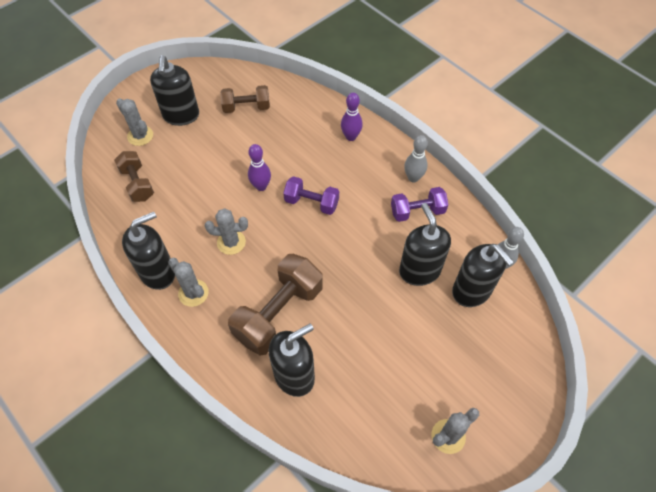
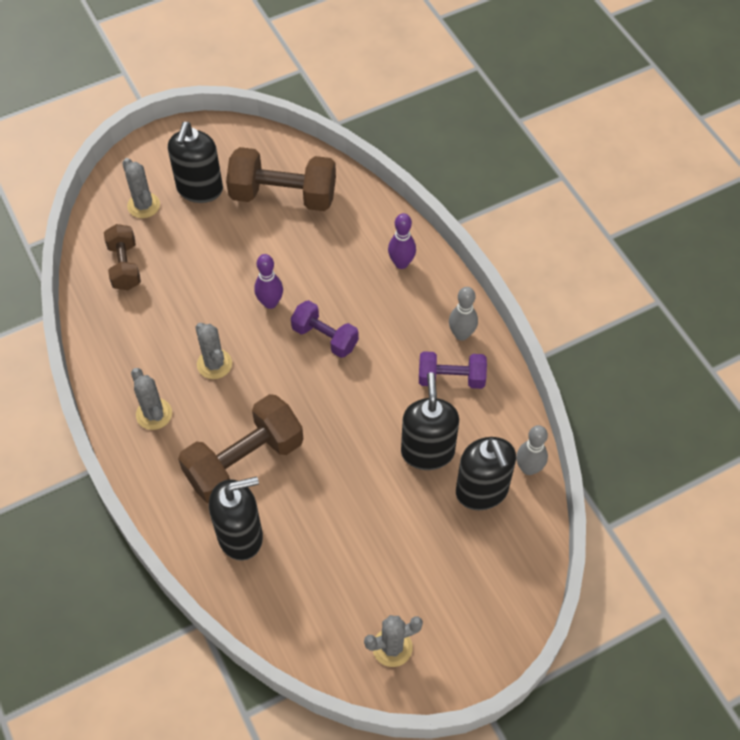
camera: 15 degrees right, 0 degrees up
black soap dispenser [122,212,175,290] -> none
grey cactus [205,208,248,255] -> grey cactus turned 45 degrees clockwise [195,323,232,379]
brown dumbbell [220,85,270,113] -> brown dumbbell [226,147,336,211], size x1.69

